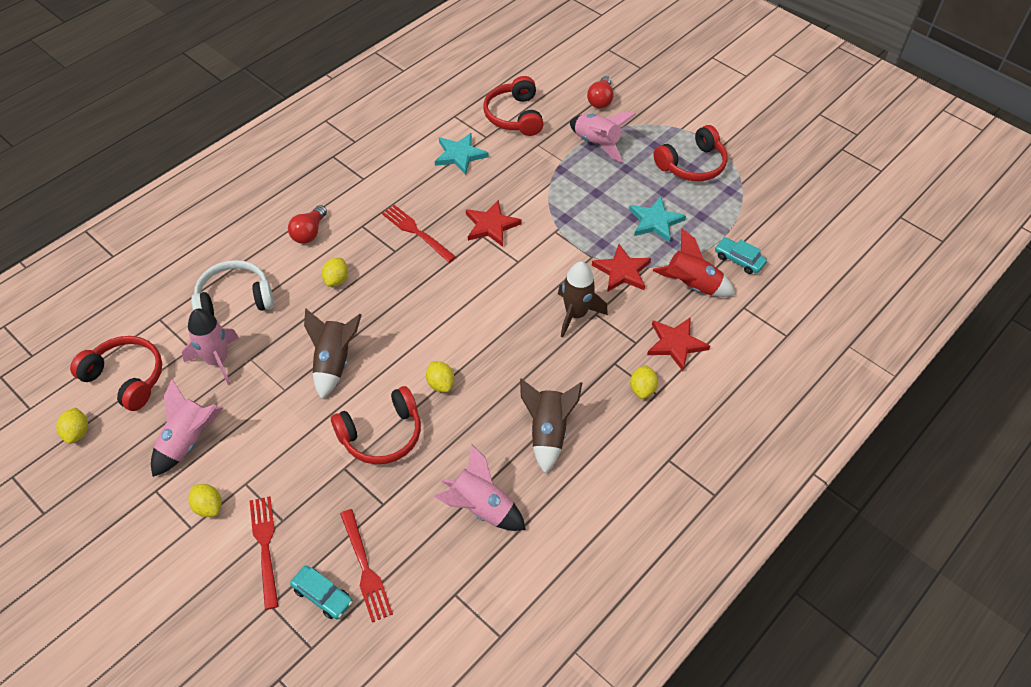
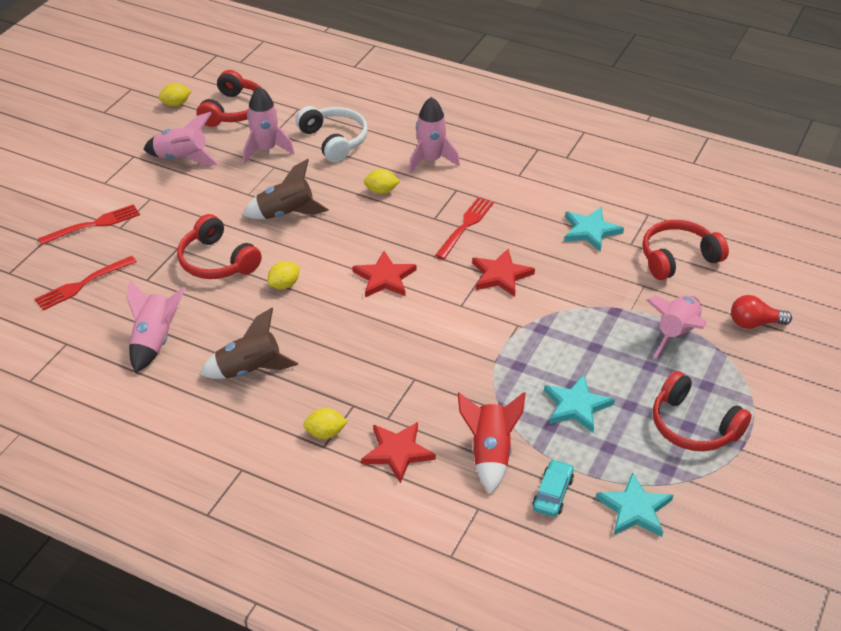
camera: 75 degrees right, 10 degrees down
yellow lemon [188,484,222,517] -> none
red light bulb [288,205,327,244] -> pink rocket [408,97,460,173]
turquoise car [290,566,353,620] -> none
brown rocket [558,261,608,337] -> none
red star [592,244,651,292] -> red star moved to [352,251,417,297]
none -> turquoise star [596,472,673,537]

